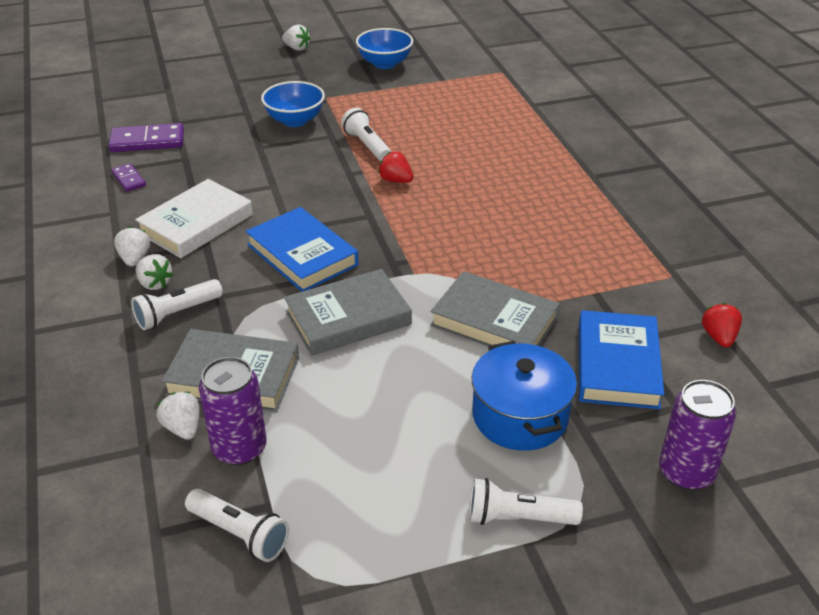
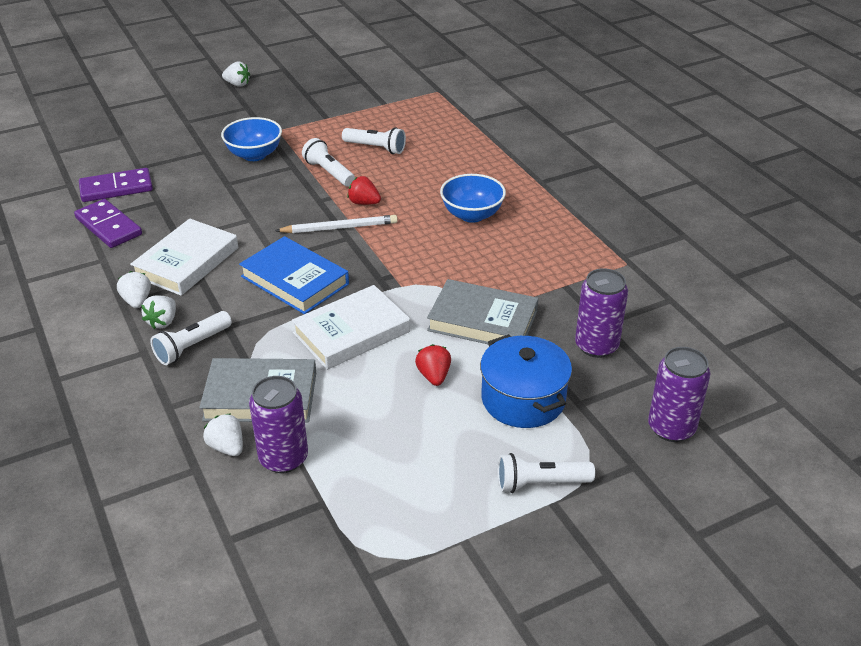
camera: 10 degrees left, 0 degrees up
purple domino [111,163,146,192] -> purple domino [74,199,142,248], size x1.80
white strawberry [136,254,174,290] -> white strawberry turned 75 degrees clockwise [141,295,176,329]
white flashlight [185,489,289,562] -> white flashlight moved to [342,127,406,154]
grey book [284,269,412,356] -> white book [292,285,410,370]
blue bowl [356,28,413,69] -> blue bowl moved to [440,174,506,223]
blue book [579,310,664,409] -> purple can [575,268,628,358]
red strawberry [702,303,742,348] -> red strawberry moved to [415,344,451,386]
none -> white pencil [275,215,398,233]

